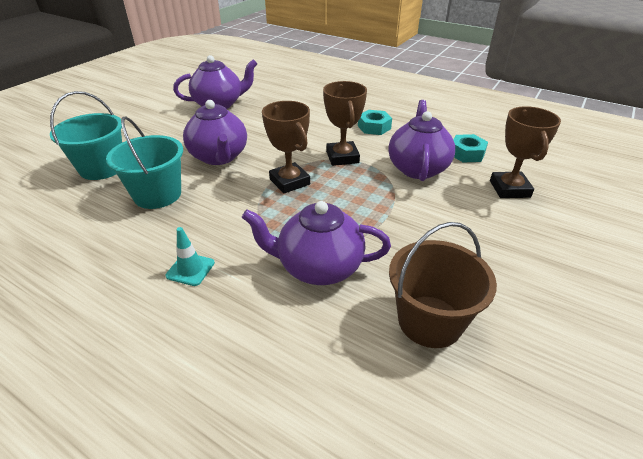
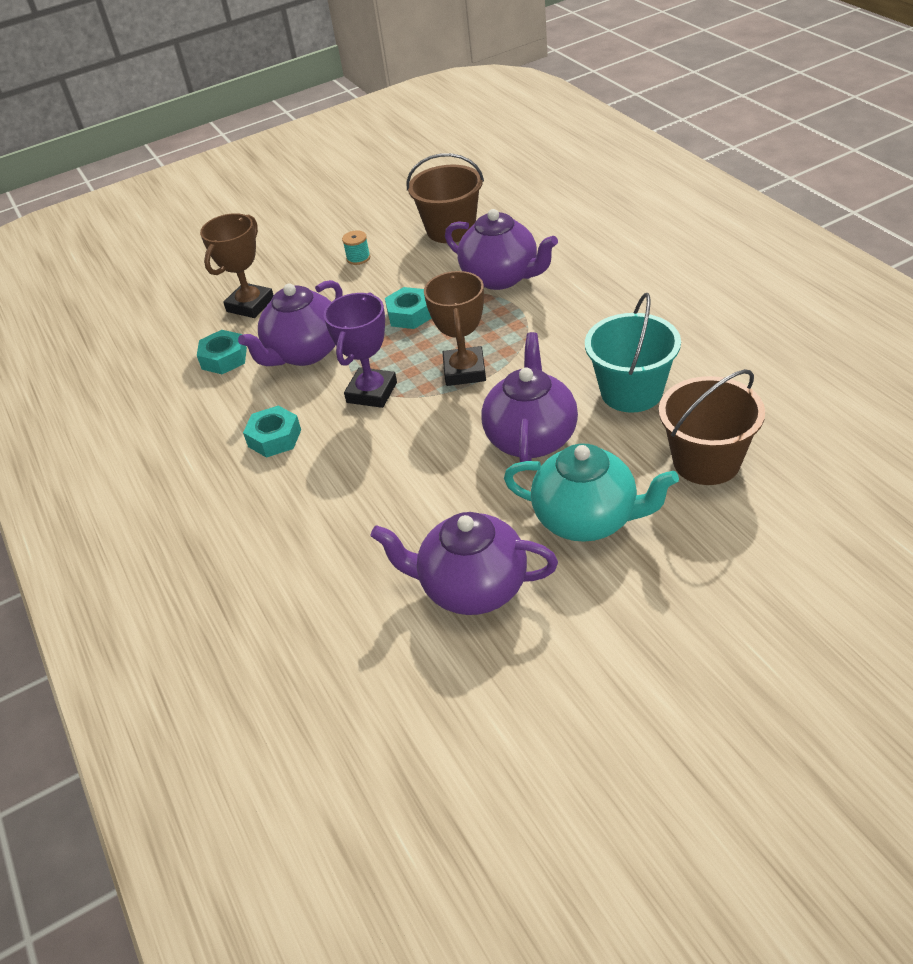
camera: 145 degrees left, 5 degrees up
turquoise bucket [50,91,122,180] -> brown bucket [659,369,765,485]
turquoise traffic cone [166,227,215,286] -> none
brown trophy [323,81,367,166] -> purple trophy [324,293,397,408]
none -> turquoise spool [342,230,370,265]
none -> turquoise nut [385,287,432,329]
none -> turquoise teapot [504,444,679,542]

